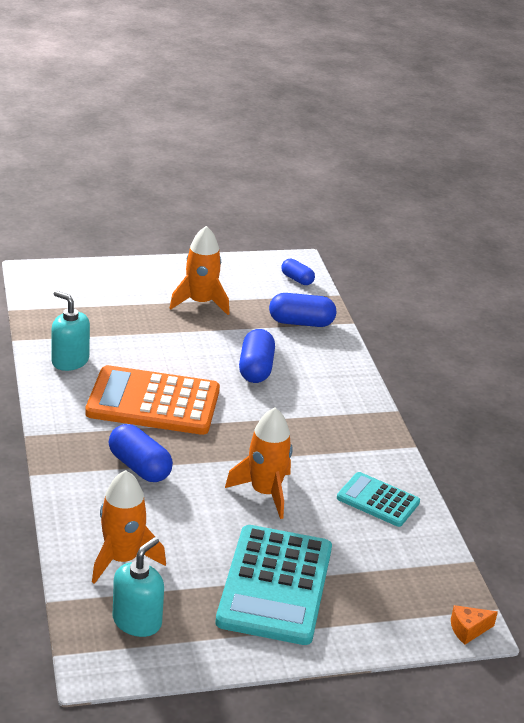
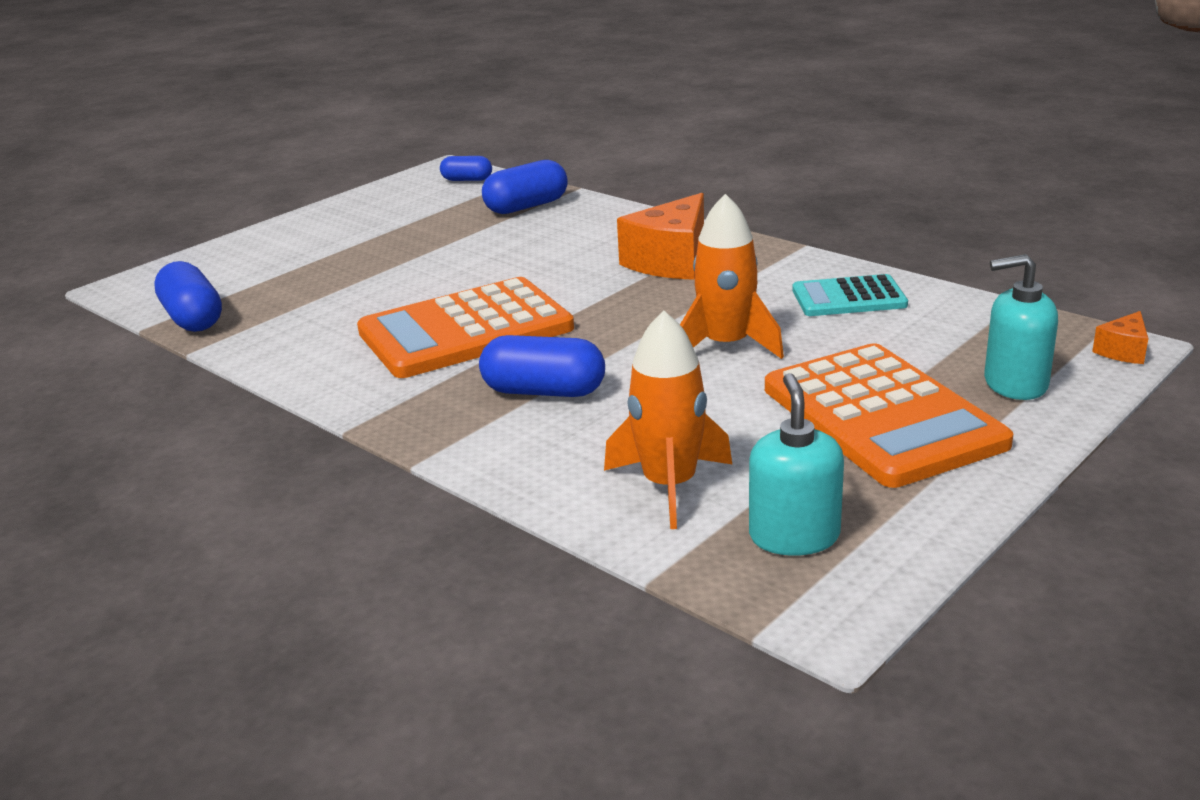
camera: 30 degrees left, 5 degrees down
turquoise soap dispenser [51,291,90,371] -> turquoise soap dispenser moved to [984,254,1058,400]
orange rocket [170,226,229,315] -> none
turquoise calculator [215,525,332,645] -> orange calculator [765,343,1013,488]
blue capsule [239,329,275,383] -> blue capsule moved to [154,261,222,332]
none -> orange cheese [617,193,704,280]

